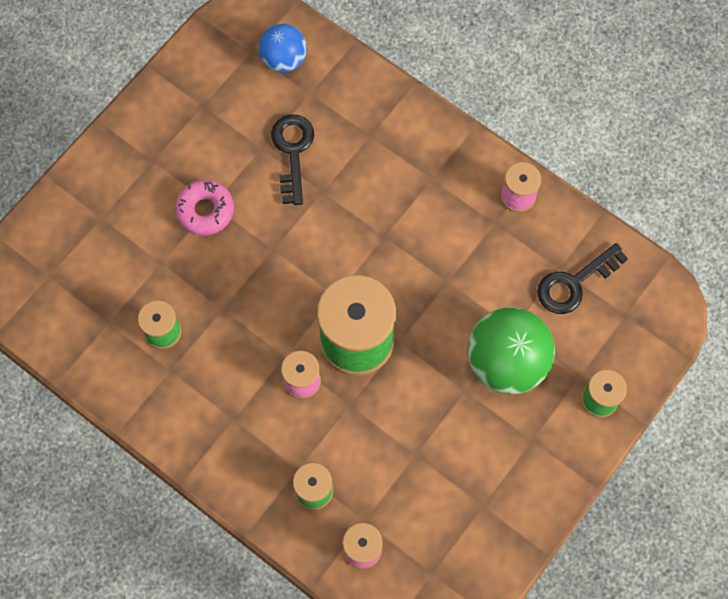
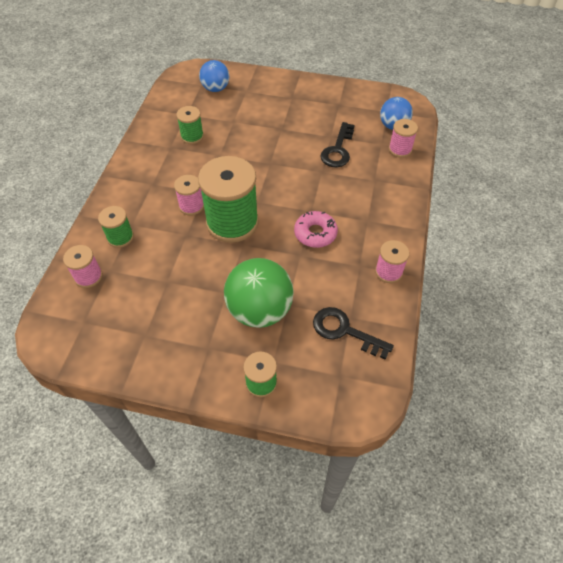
camera: 65 degrees right, 15 degrees down
pink donut [175,180,234,236] -> pink donut moved to [294,211,338,248]
black key [271,115,314,205] -> black key turned 135 degrees clockwise [320,122,355,167]
none -> blue ball [199,60,229,92]
none -> pink spool [389,119,418,158]

